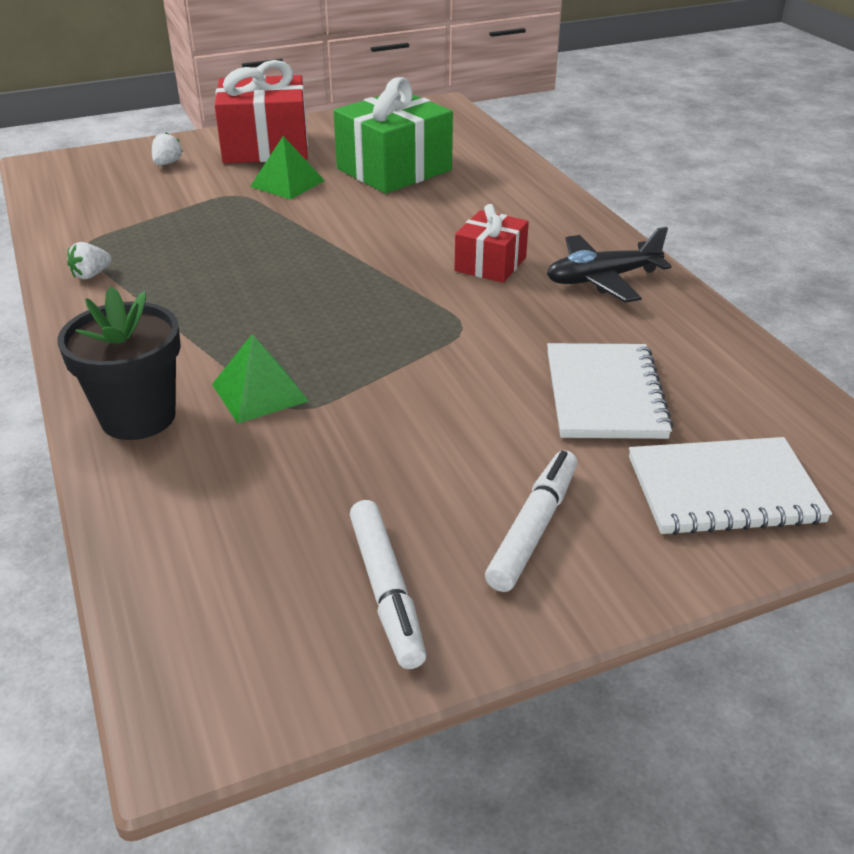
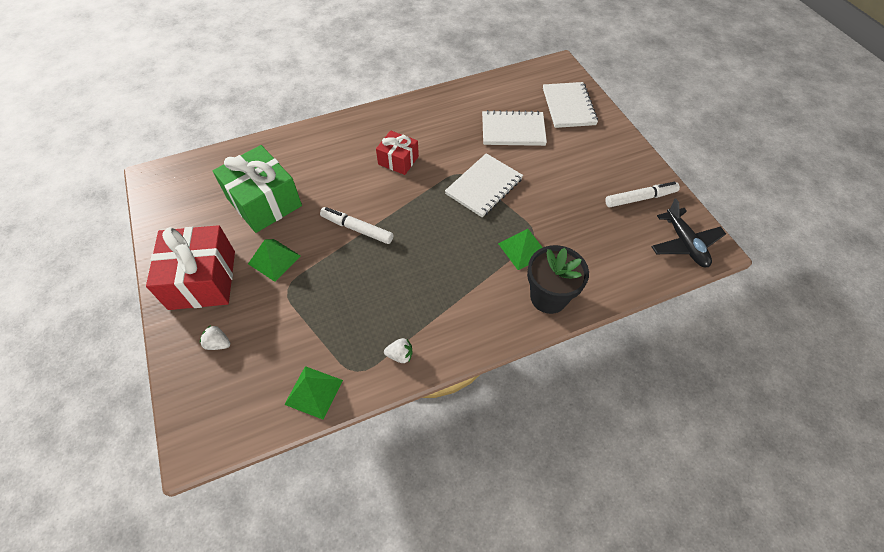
camera: 90 degrees left, 20 degrees up
white strawberry [67,242,112,279] -> white strawberry turned 45 degrees counterclockwise [384,338,412,363]
white marker [485,450,577,592] -> white marker moved to [320,207,393,244]
black plane [547,227,671,303] -> black plane moved to [651,199,726,267]
none -> green pyramid [284,366,343,420]
none -> white notebook [445,153,523,217]

